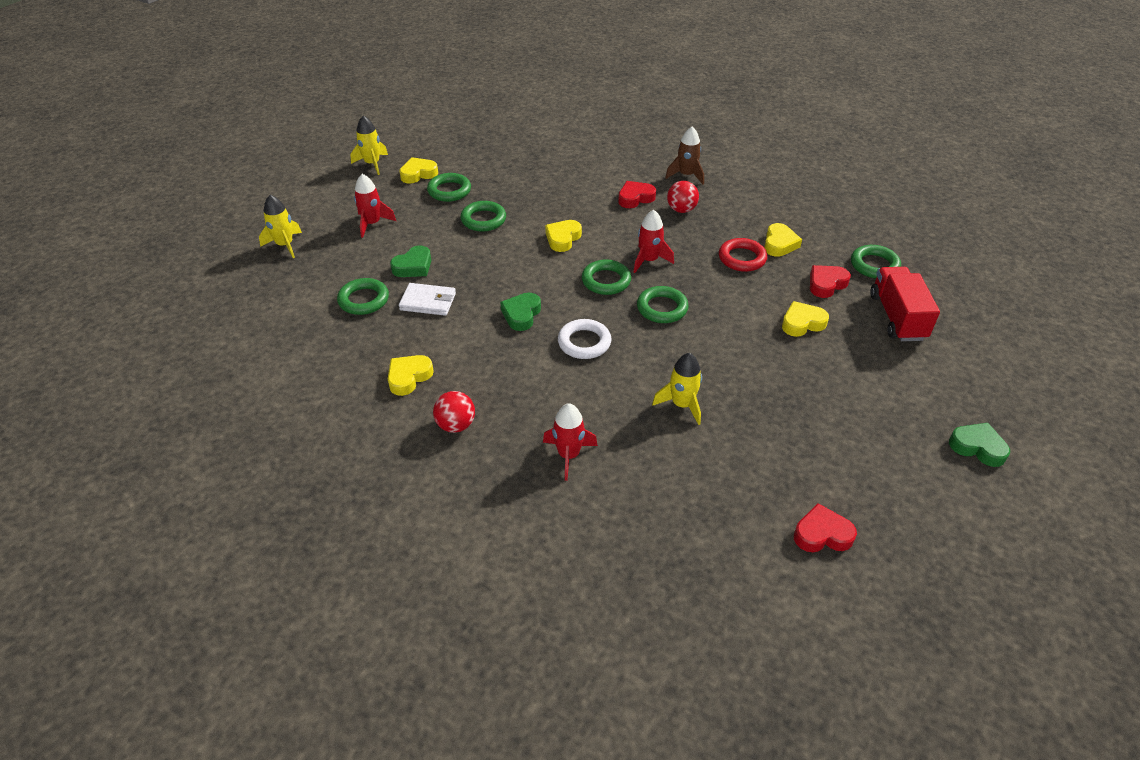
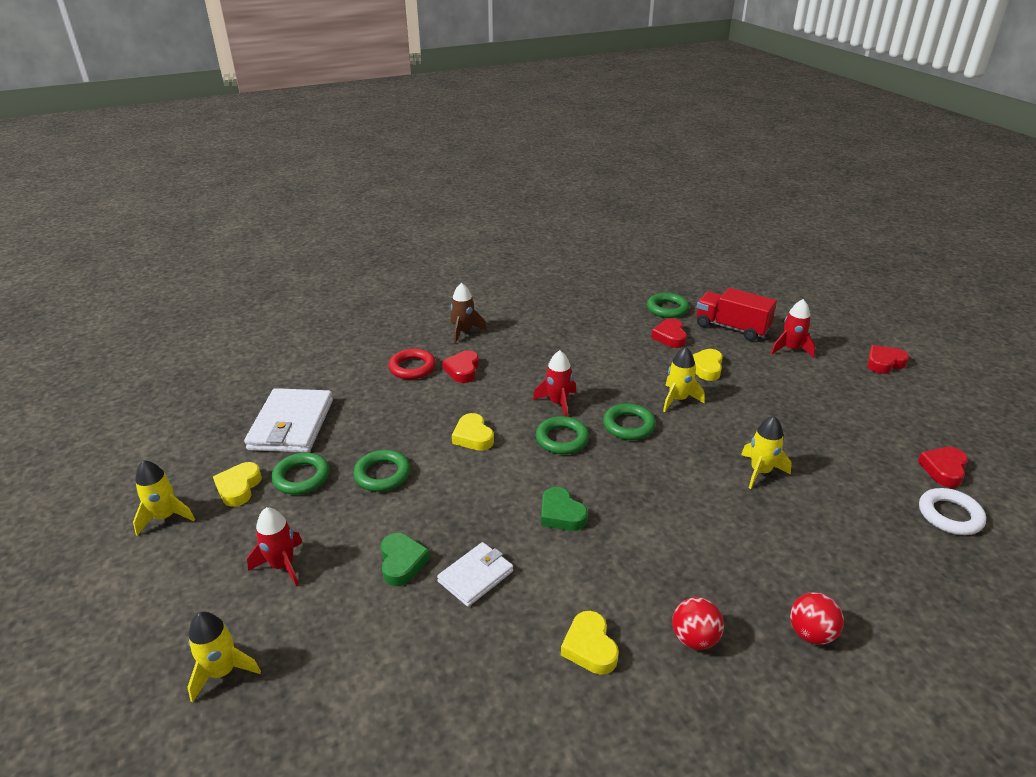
camera: 55 degrees left, 10 degrees down
green ring [337,278,389,315] -> none
red rocket [543,403,598,481] -> red rocket moved to [771,299,815,358]
white ring [558,319,611,359] -> white ring moved to [919,488,986,535]
red ball [667,181,699,213] -> red ball moved to [790,592,844,645]
red ring [719,238,767,272] -> red ring moved to [389,349,436,379]
yellow heart [764,223,802,257] -> none
green heart [949,423,1010,467] -> red heart [867,345,909,374]
none -> white wallet [244,388,333,453]
none -> yellow rocket [663,347,705,412]

